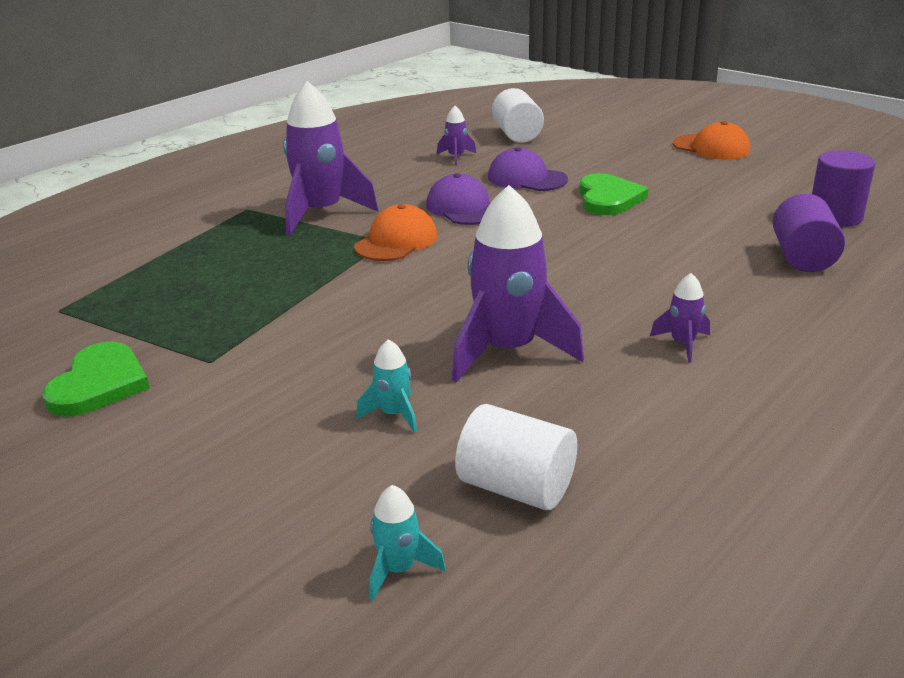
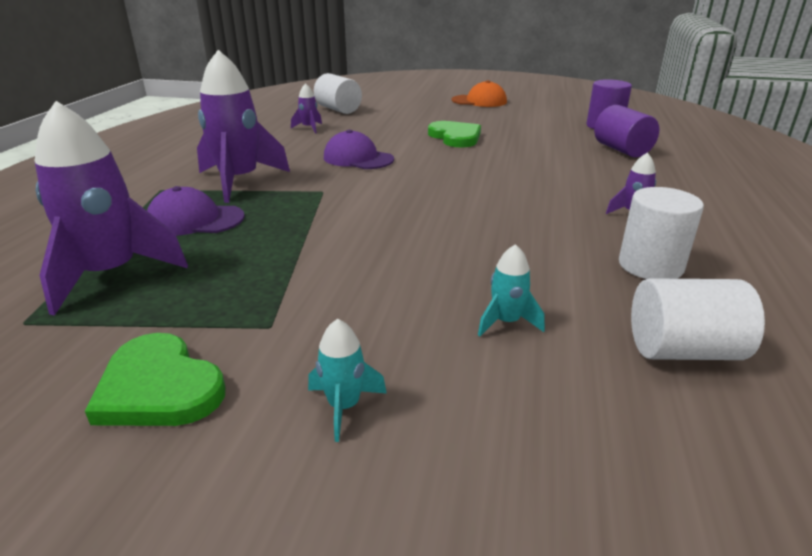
camera: 30 degrees left, 0 degrees up
green heart [42,342,150,417] -> green heart turned 150 degrees clockwise [85,333,225,426]
orange cap [354,204,437,261] -> none
turquoise rocket [369,485,446,601] -> turquoise rocket moved to [308,319,387,442]
purple rocket [452,185,584,383] -> purple rocket moved to [35,101,188,316]
purple cap [488,147,568,191] -> purple cap moved to [147,186,245,236]
none -> white cylinder [619,187,704,279]

